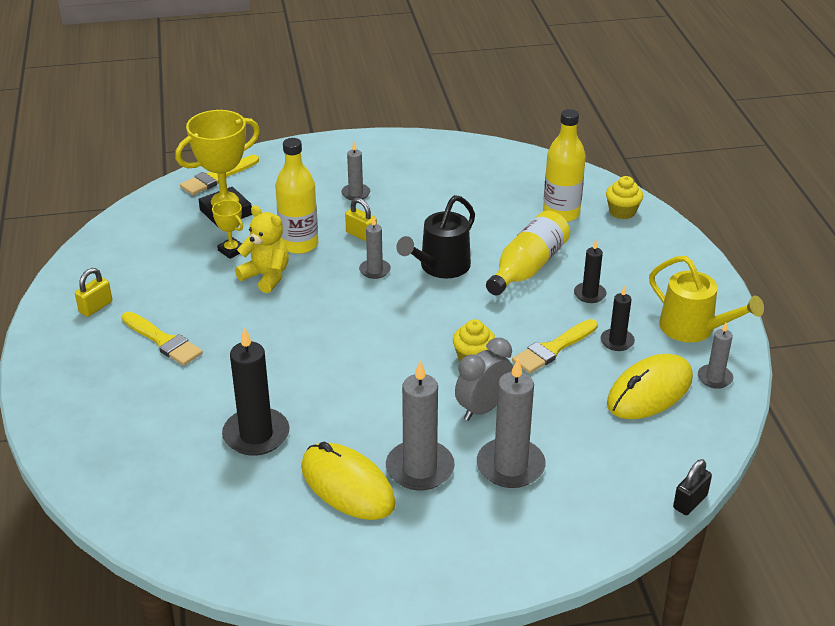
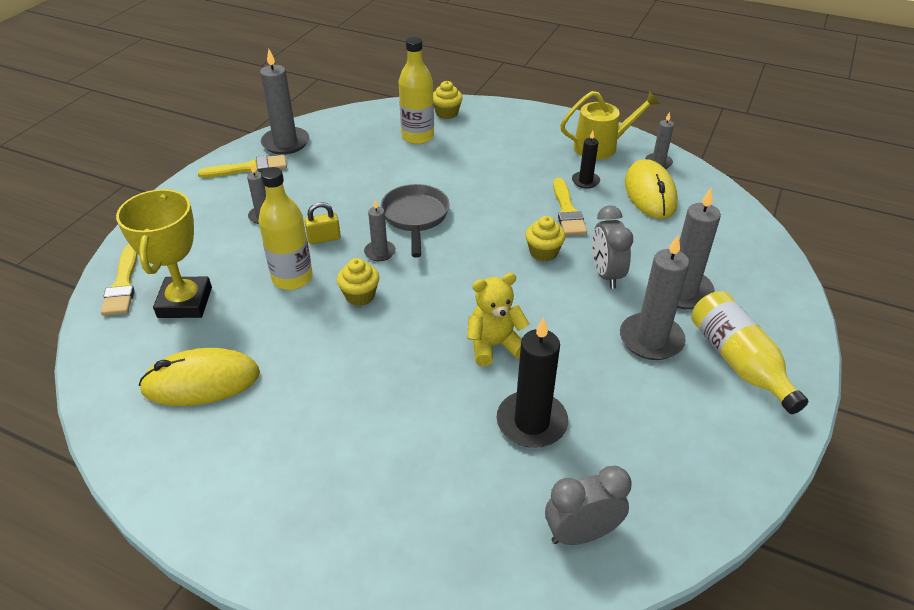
camera: 55 degrees left, 5 degrees up
yellow padlock [75,268,112,317] -> none
yellow brush [122,312,203,366] -> yellow brush moved to [198,155,287,178]
yellow trophy [212,200,243,259] -> none
yellow teddy bear [235,205,289,293] -> yellow teddy bear moved to [467,273,529,366]
yellow mouse [301,442,396,520] -> yellow mouse moved to [139,348,260,406]
black watering can [396,195,475,279] -> grey pan [381,184,450,257]
yellow bottle [486,210,570,295] -> yellow bottle moved to [691,291,808,414]
black candle [574,240,606,303] -> none
black padlock [673,459,712,515] -> none
none -> grey candle [260,49,309,155]
none -> yellow cupcake [337,258,379,306]
none -> grey clock [545,466,631,545]

